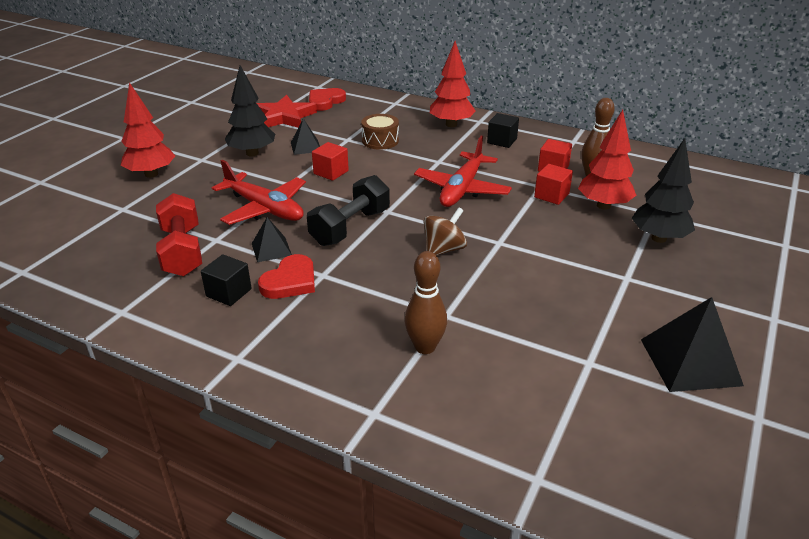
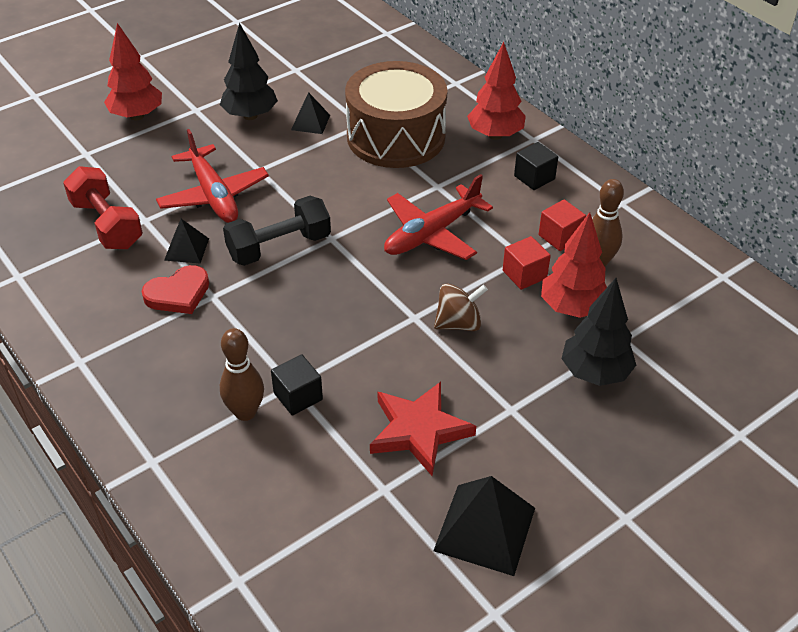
camera: 25 degrees right, 10 degrees up
red dumbbell [156,193,202,276] -> red dumbbell turned 45 degrees counterclockwise [63,166,143,249]
black cube [201,254,252,306] -> black cube moved to [271,354,323,416]
red star [257,95,317,128] -> red star moved to [370,382,476,476]
red heart [309,88,346,111] -> none
red cube [312,142,349,181] -> none
brown drum [361,114,399,150] -> brown drum [345,61,448,168], size x2.20
brown spinning top [424,207,467,256] -> brown spinning top moved to [434,284,488,331]

